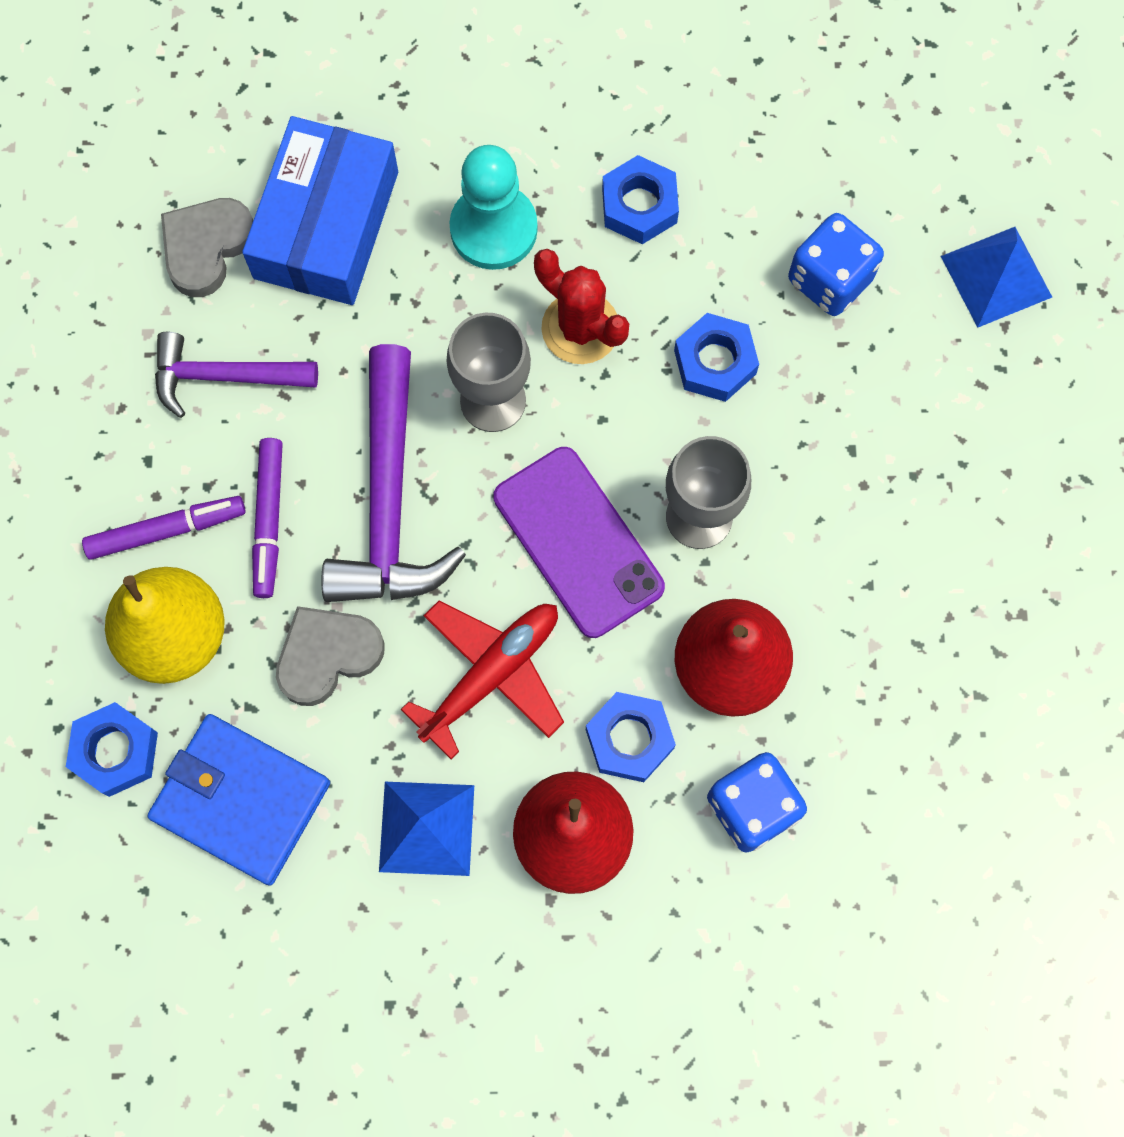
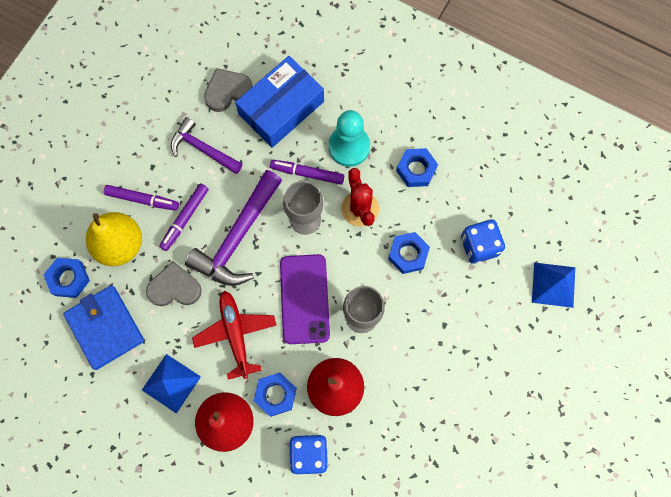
camera: 30 degrees right, 0 degrees up
red plane [401,600,564,759] -> red plane turned 90 degrees counterclockwise [192,291,277,380]
none -> purple marker [270,160,344,185]

